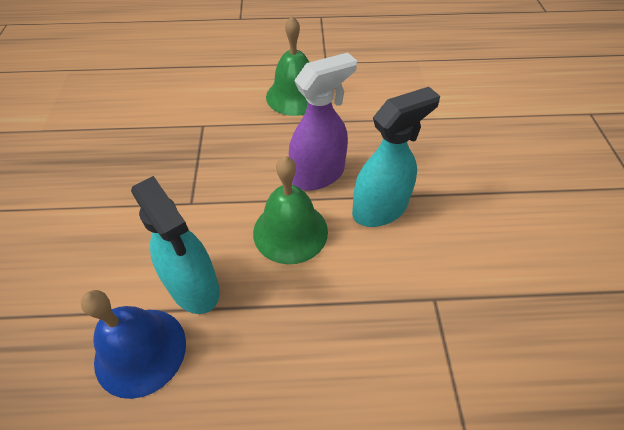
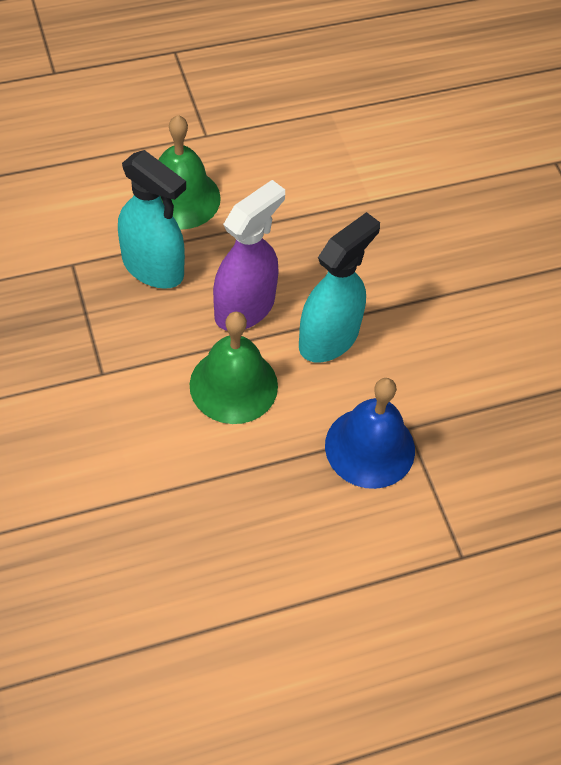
camera: 20 degrees left, 5 degrees up
blue bell [81,290,186,399] -> blue bell moved to [325,378,415,489]
turquoise spray bottle [131,176,220,314] -> turquoise spray bottle moved to [118,150,186,289]

